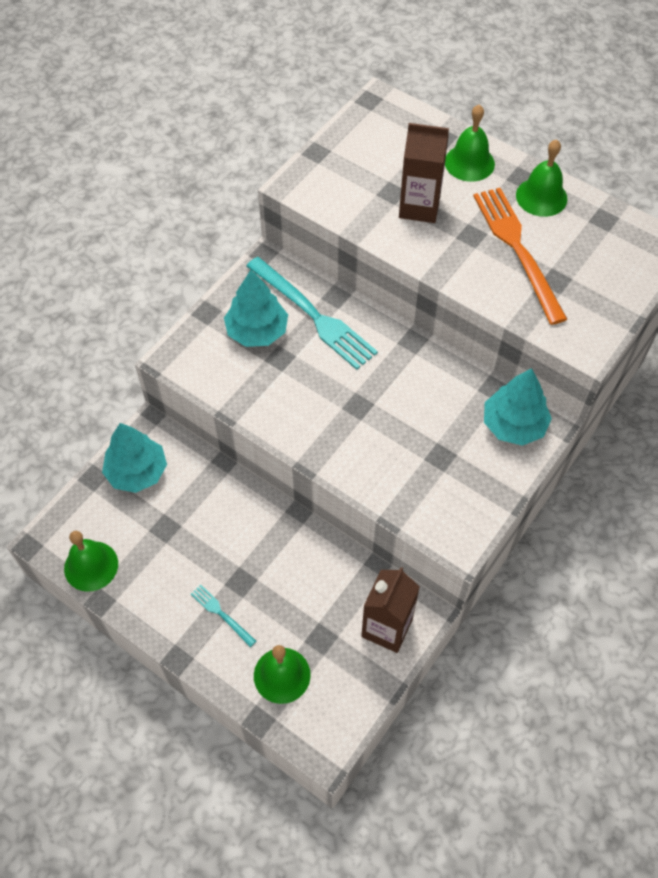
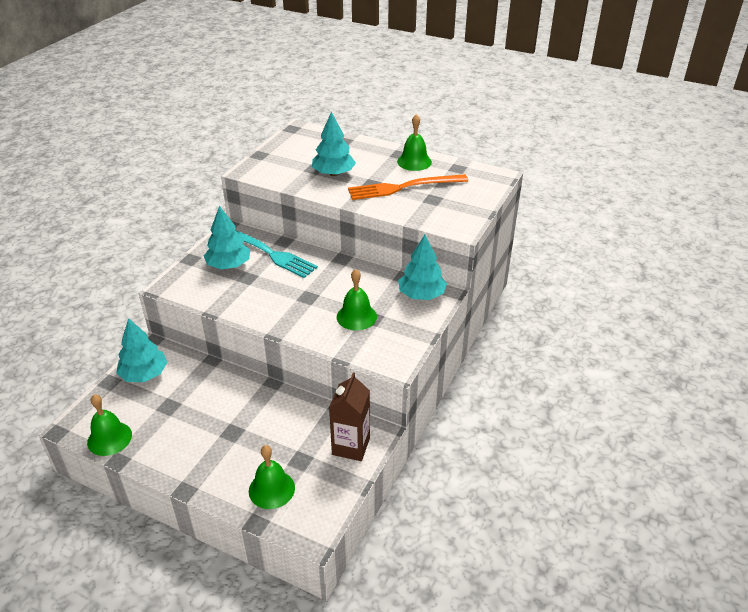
camera: 10 degrees left, 20 degrees down
turquoise fork [191,585,256,647] -> none
brown carton [399,123,449,223] -> turquoise tree [312,112,356,176]
green bell [445,104,495,182] -> green bell moved to [337,269,377,330]
orange fork [473,188,567,325] -> orange fork turned 75 degrees counterclockwise [348,174,468,200]

